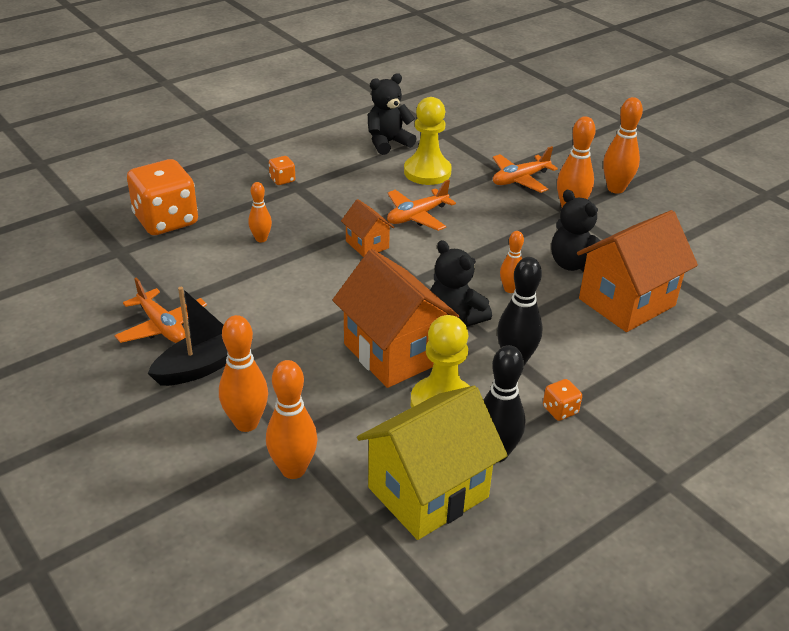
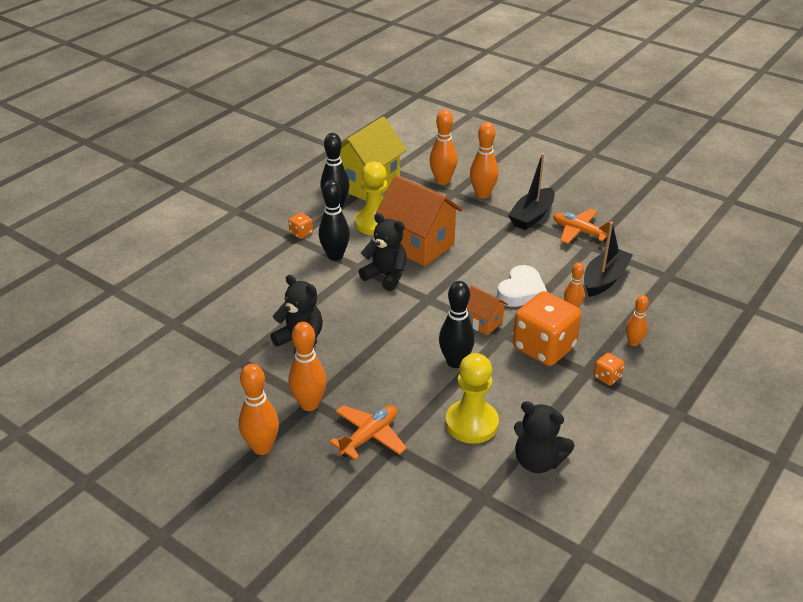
camera: 165 degrees right, 0 degrees up
orange dice [127,159,198,235] -> orange dice moved to [513,291,582,366]
black teddy bear [367,73,417,155] -> black teddy bear turned 75 degrees clockwise [514,401,575,473]
orange plane [387,180,456,231] -> black bowling pin [439,281,475,368]
orange bowling pin [500,231,524,293] -> orange bowling pin moved to [626,295,649,346]
orange house [577,210,698,332] -> none
none -> white heart [497,265,547,307]
none -> black boat [584,222,633,297]

